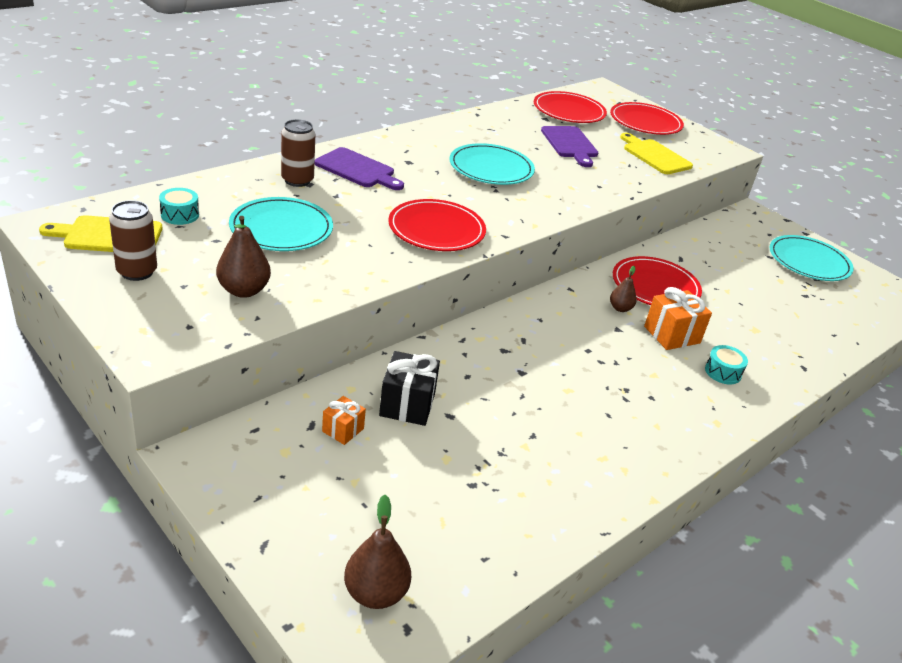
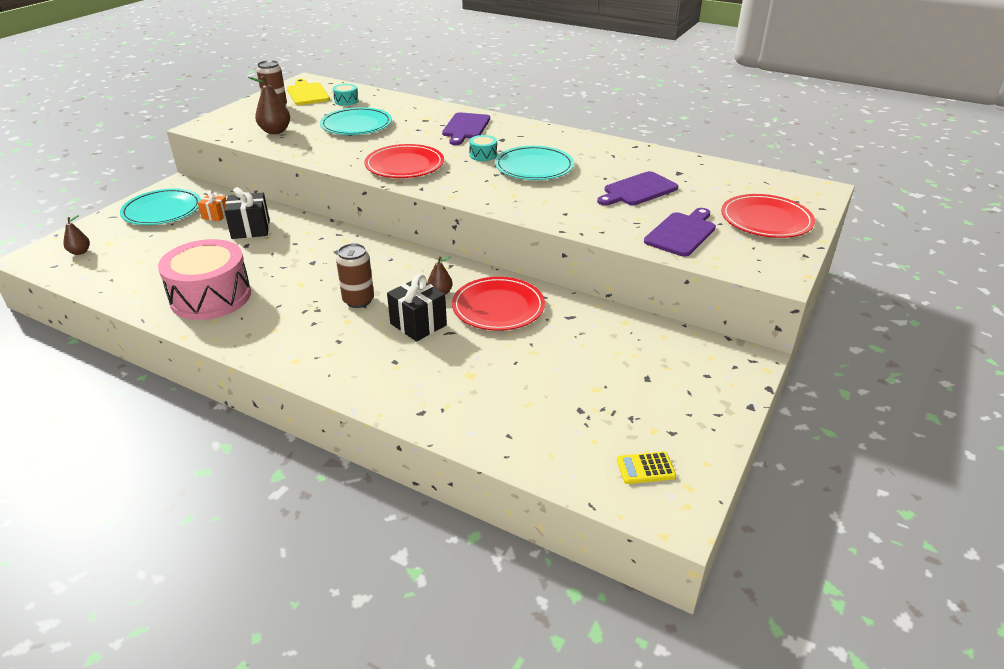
camera: 75 degrees right, 0 degrees up
brown can [281,119,315,187] -> brown can moved to [336,243,374,308]
brown pear [344,495,411,609] -> brown pear [63,215,90,255], size x0.61
red plate [534,91,607,123] -> none
yellow cutting board [620,133,693,174] -> purple cutting board [644,208,716,257]
orange gift [644,287,712,350] -> black gift [387,274,447,342]
turquoise drum [705,345,748,385] -> turquoise drum moved to [469,135,497,161]
turquoise plate [769,235,854,281] -> turquoise plate moved to [120,189,201,225]
none -> pink drum [158,239,251,320]
none -> yellow calculator [617,451,676,484]

